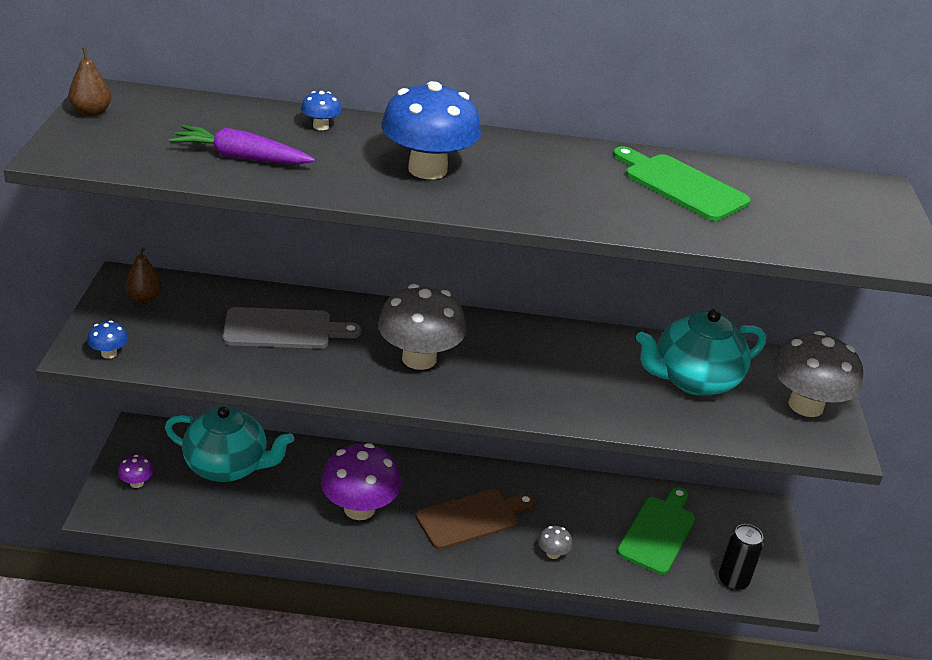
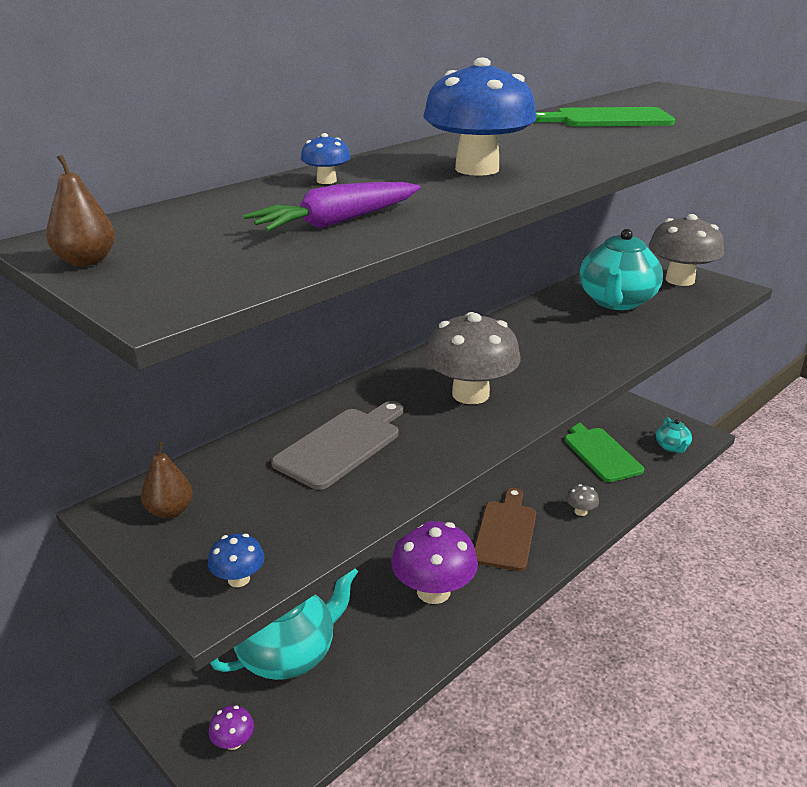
camera: 45 degrees left, 5 degrees down
black can [718,524,764,591] -> turquoise teapot [656,417,692,453]

